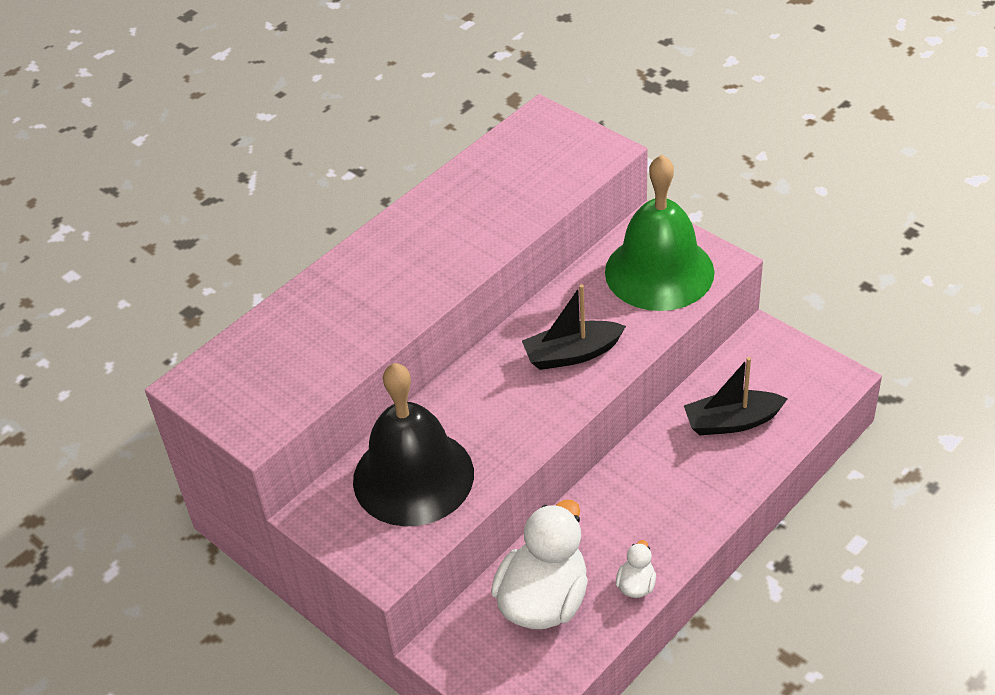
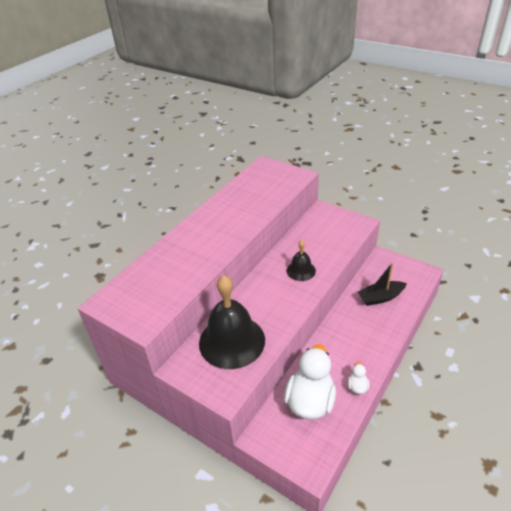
camera: 10 degrees left, 5 degrees down
black boat [522,284,626,370] -> black bell [287,240,316,281]
green bell [605,155,715,311] -> none

